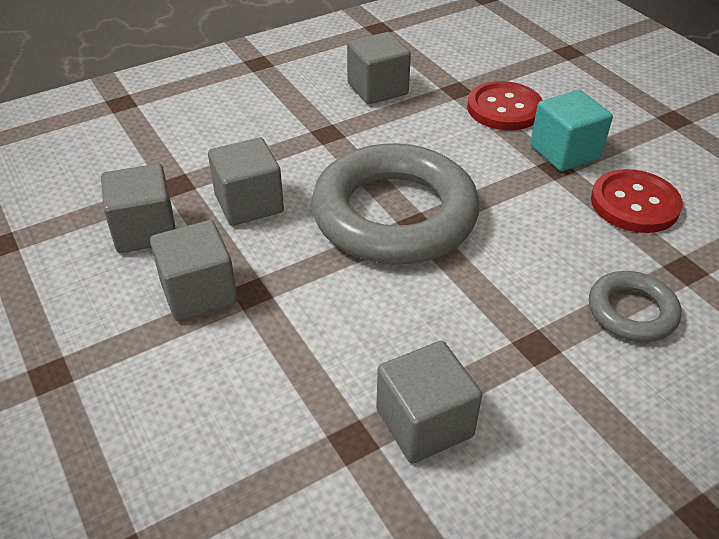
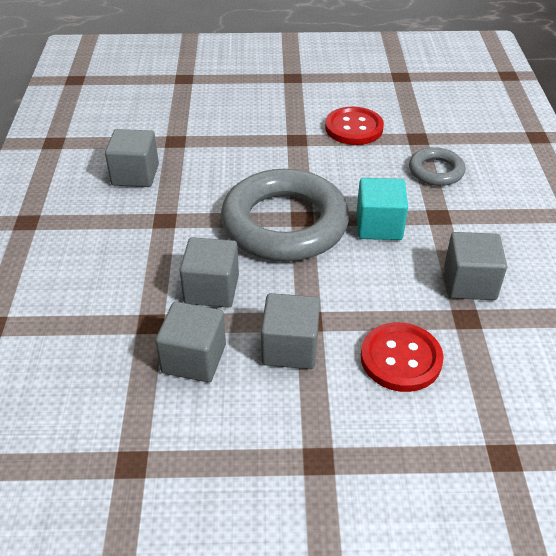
camera: 60 degrees left, 0 degrees up
red button [467,81,543,130] -> red button moved to [361,322,444,392]
turquoise cube [530,90,613,171] -> turquoise cube moved to [357,178,408,240]

